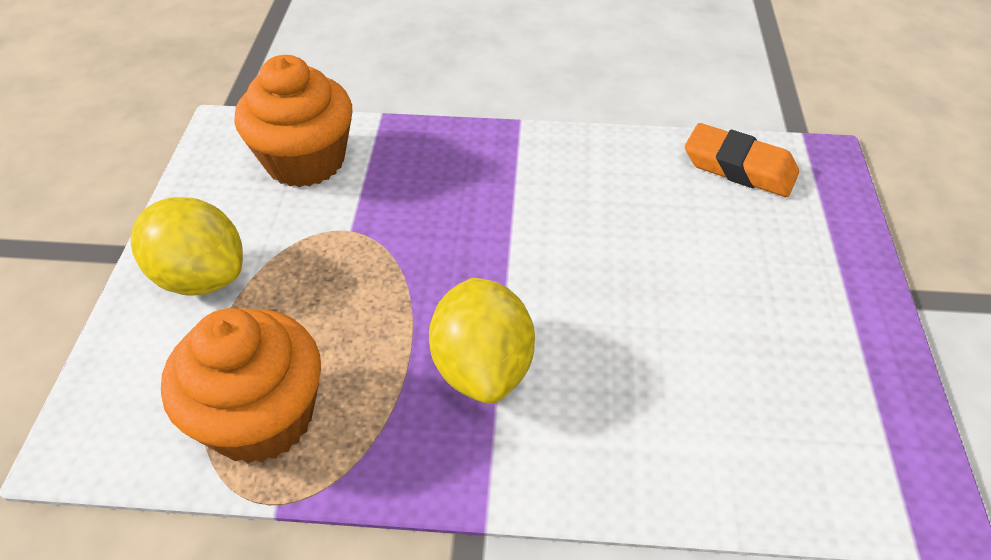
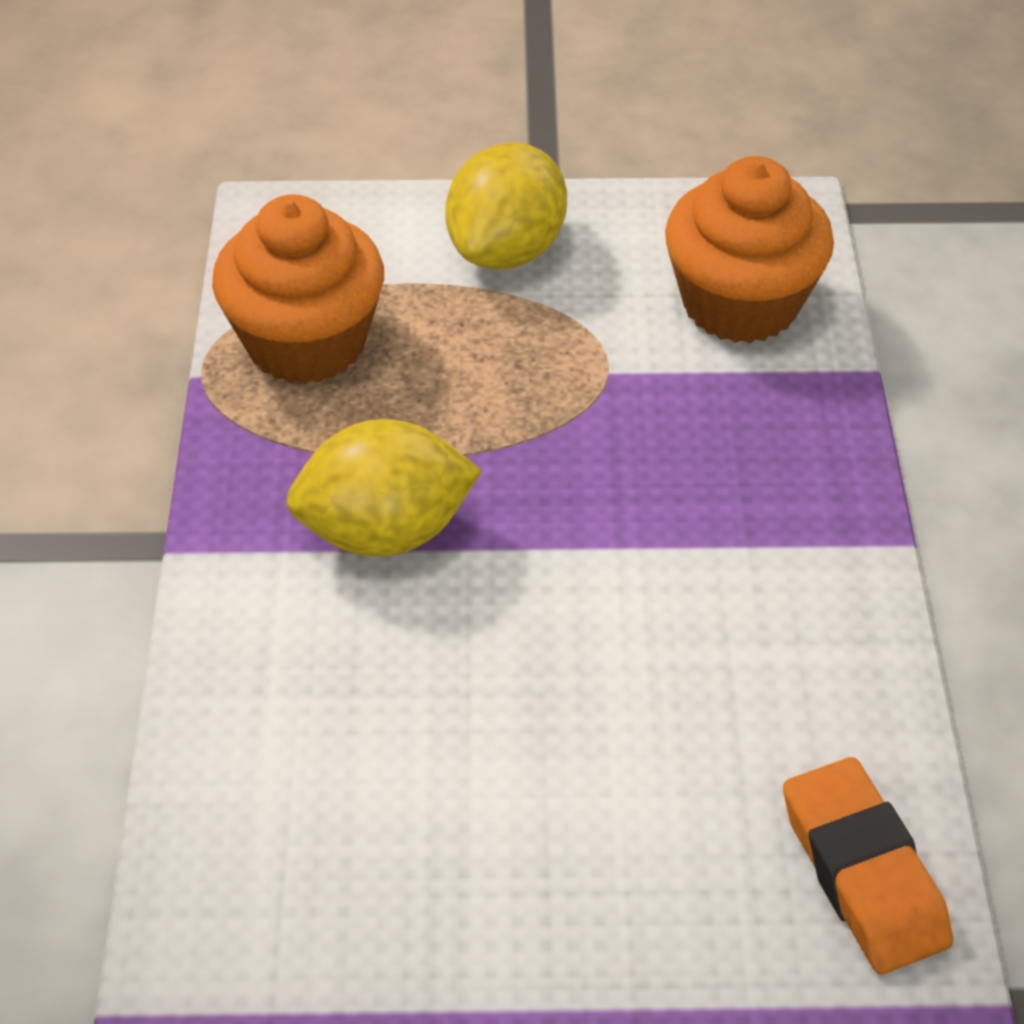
camera: 85 degrees right, 0 degrees up
orange eraser [685,123,799,197] -> orange eraser turned 45 degrees counterclockwise [783,757,953,974]

